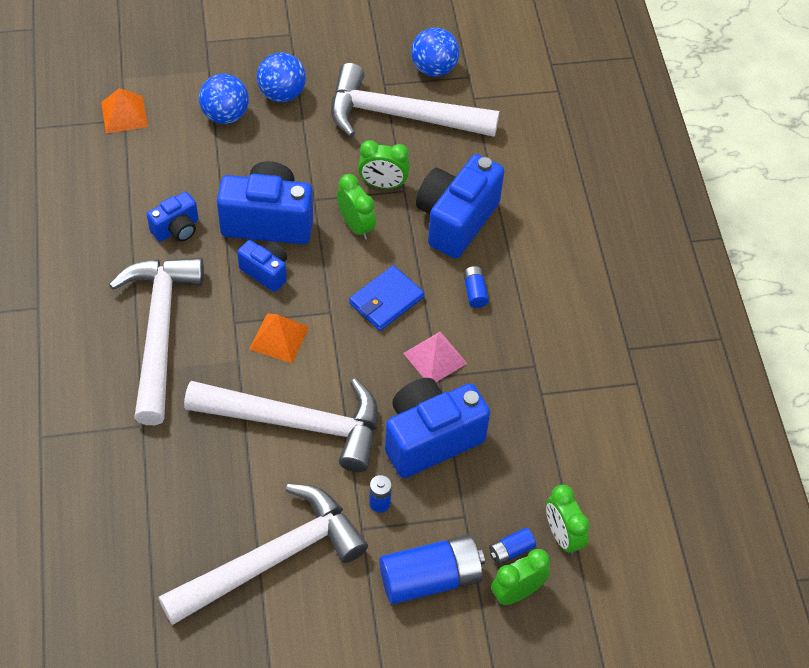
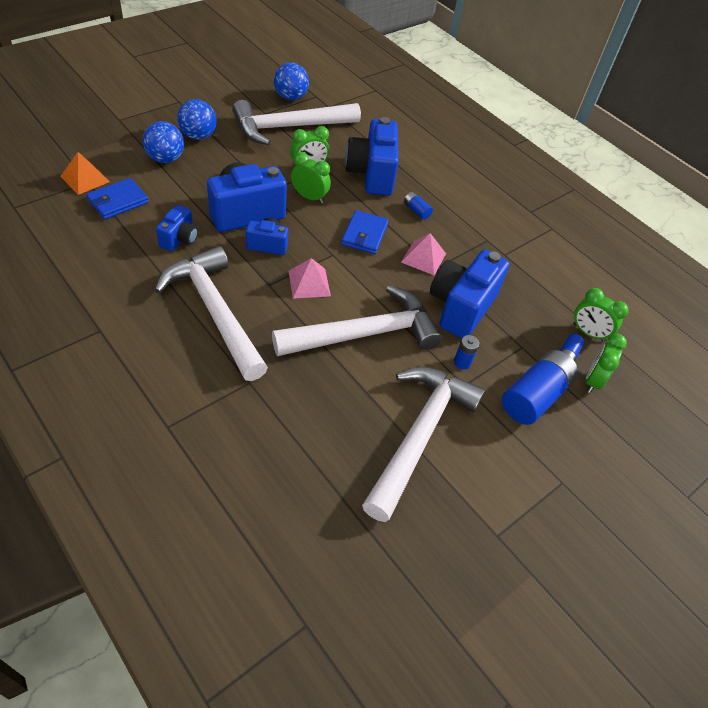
camera: 35 degrees left, 5 degrees down
orange pyramid [250,313,309,363] -> pink pyramid [289,258,331,299]
none -> blue wallet [86,178,149,219]

